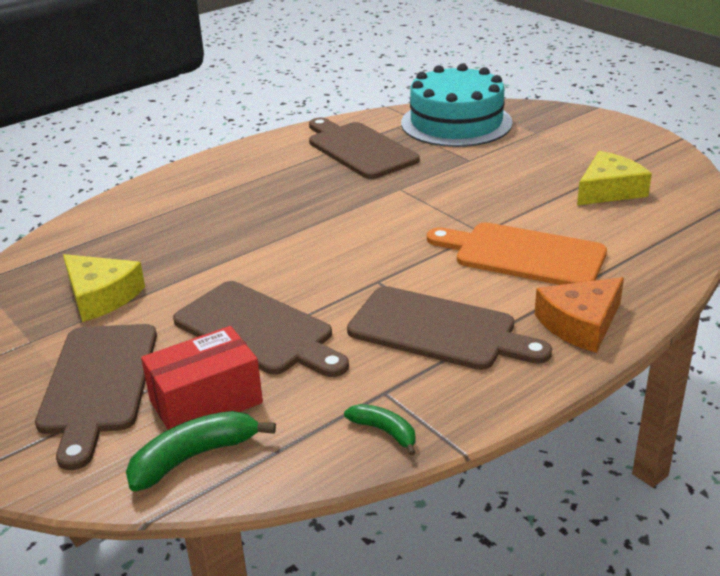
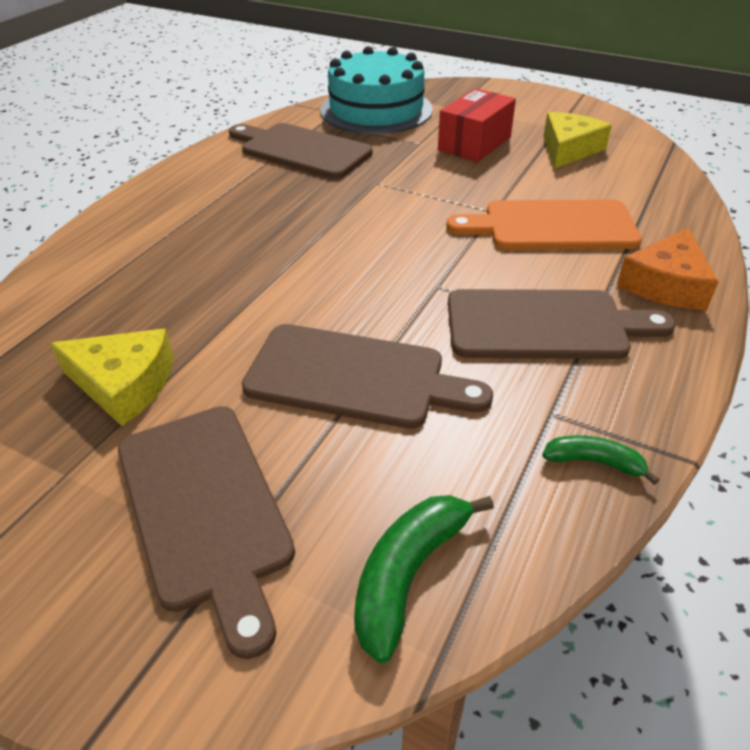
camera: 25 degrees left, 10 degrees up
red box [141,326,263,430] -> red box moved to [438,88,516,162]

